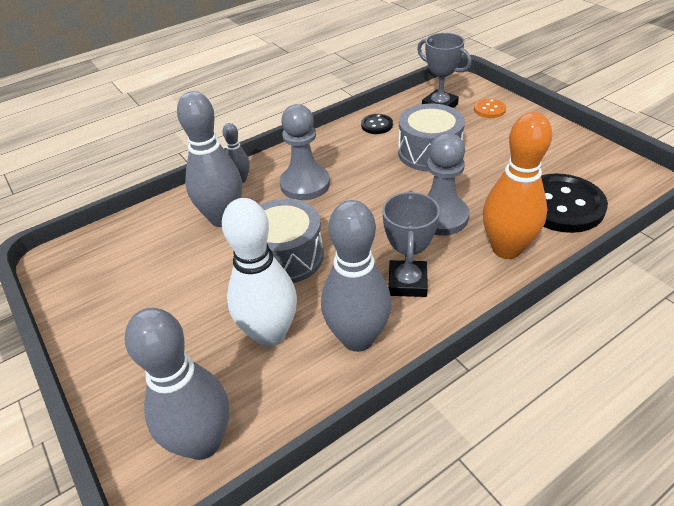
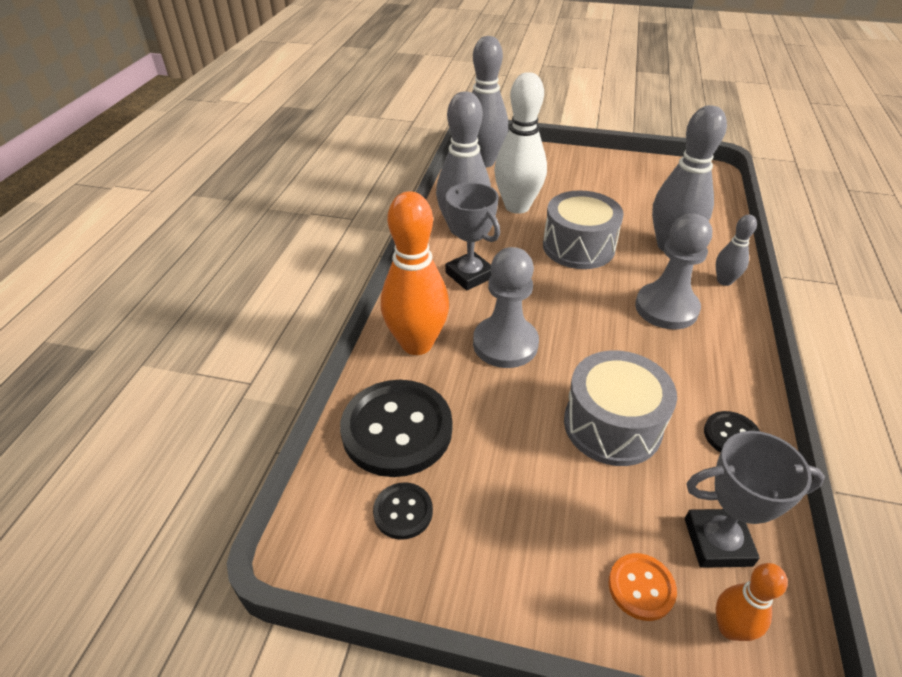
camera: 135 degrees right, 0 degrees up
none -> black button [373,482,433,540]
none -> orange bowling pin [716,563,788,641]

